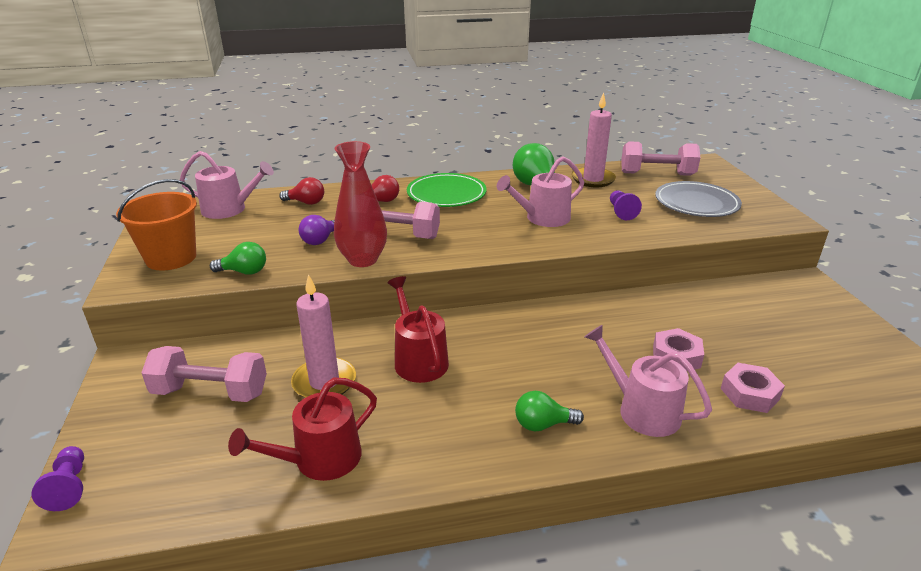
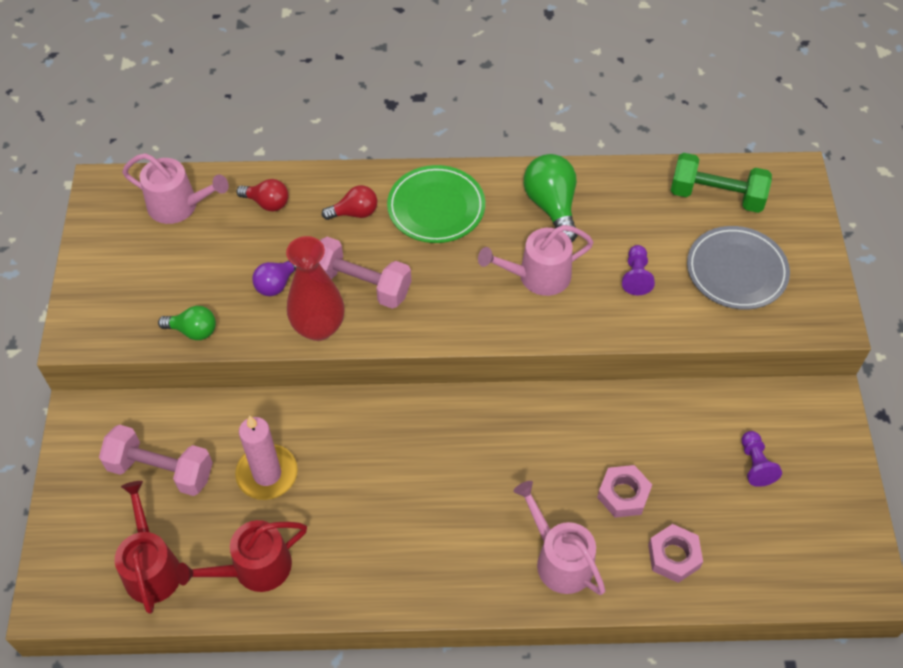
camera: 10 degrees right, 25 degrees up
purple pawn [31,446,84,511] -> purple pawn moved to [742,431,782,487]
orange bucket [116,179,197,271] -> none
red watering can [387,276,449,383] -> red watering can moved to [115,481,180,614]
green light bulb [515,391,584,431] -> none
pink candle [572,93,616,187] -> none
pink dumbbell [621,141,700,176] -> green dumbbell [671,153,772,213]

